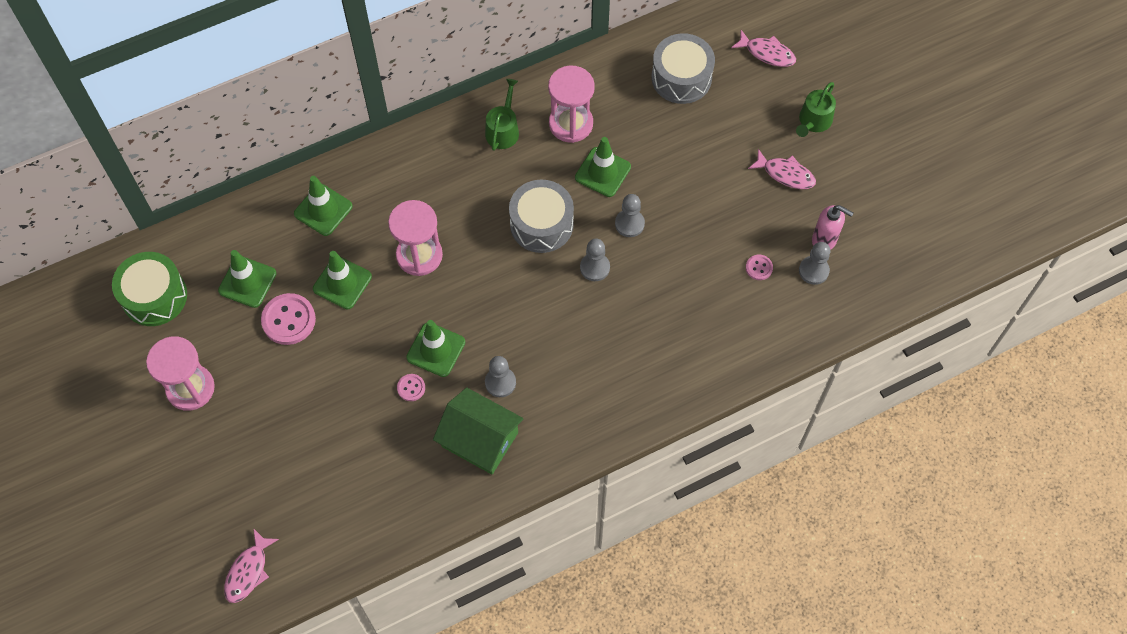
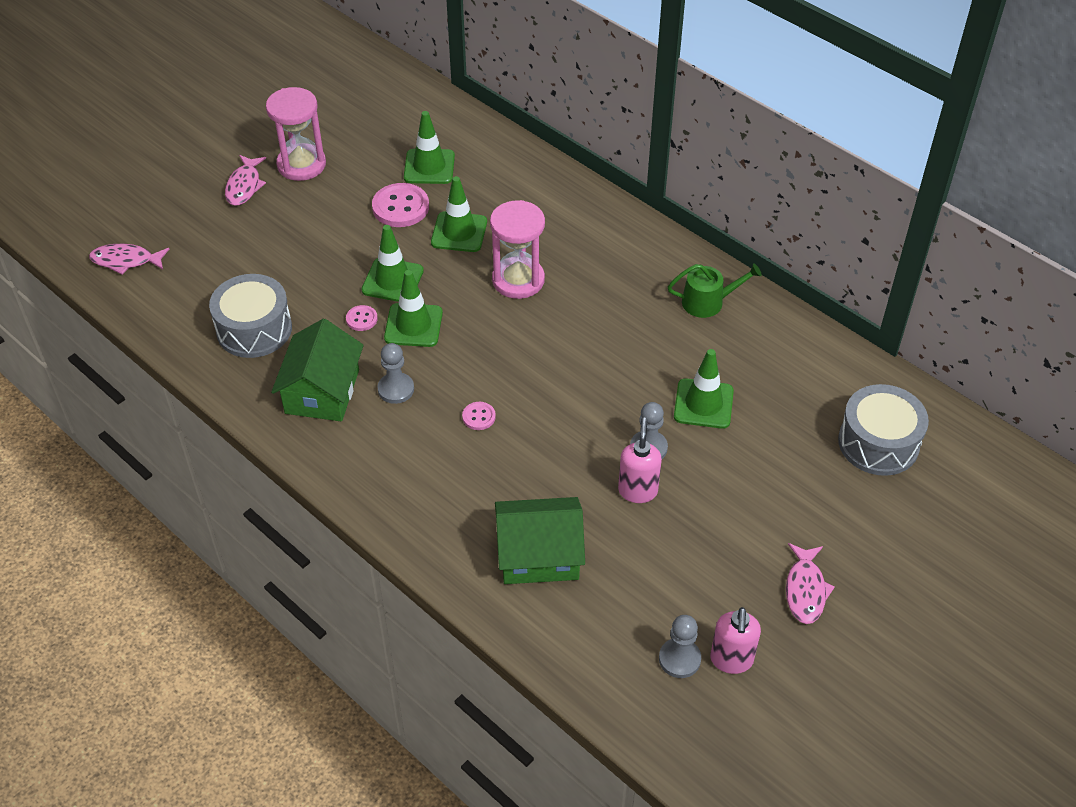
camera: 70 degrees right, 15 degrees down
green drum [112,252,187,326] -> none
green traffic cone [294,176,353,236] -> green traffic cone moved to [362,225,424,302]
grey drum [509,180,574,253] -> grey drum moved to [209,274,292,358]
pink hourglass [548,66,595,143] -> none
grey pawn [580,239,610,281] -> none
pink fish [731,30,796,67] -> pink fish moved to [225,155,266,206]
pink button [746,255,773,280] -> pink button moved to [462,402,496,430]
green watering can [796,82,836,137] -> none
none -> green house [495,497,585,584]
none -> pink soap dispenser [618,417,662,503]

